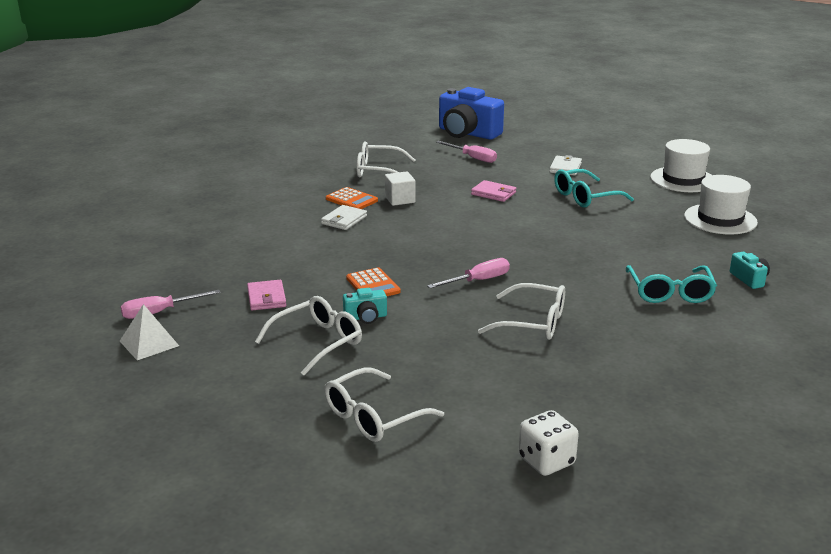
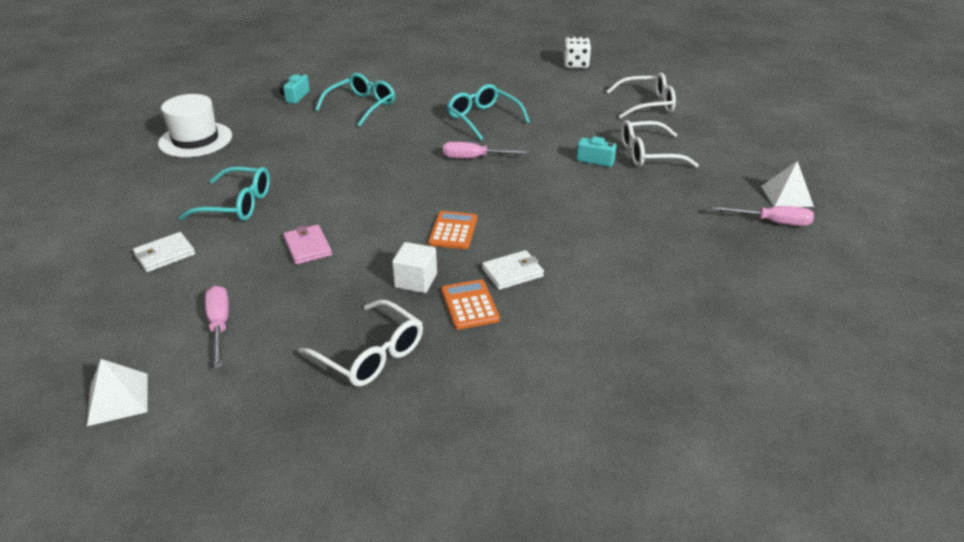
camera: 145 degrees left, 10 degrees up
pink wallet [247,280,286,311] -> none
orange calculator [346,267,401,296] -> orange calculator moved to [428,211,477,249]
blue camera [439,87,504,140] -> white pyramid [87,359,148,426]
white glasses [478,283,565,340] -> turquoise glasses [447,84,530,140]
white hat [650,139,711,192] -> none

